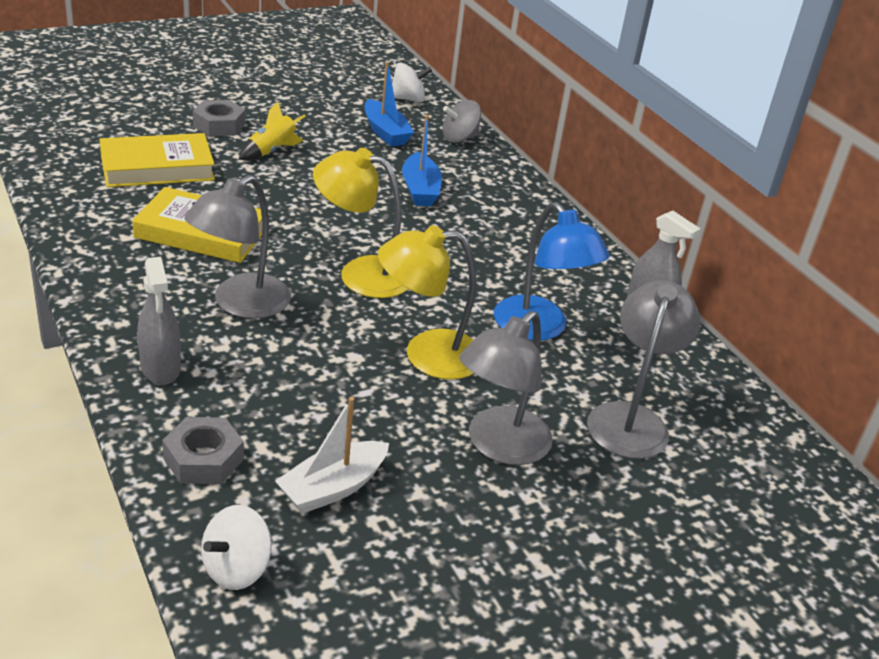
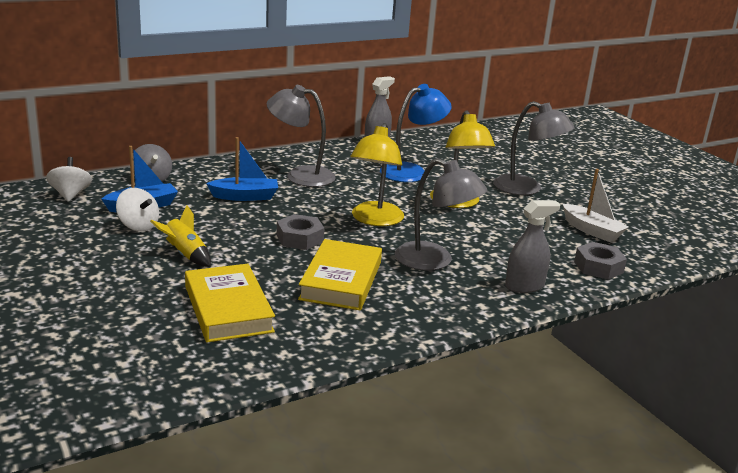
camera: 90 degrees left, 10 degrees down
grey nut [193,100,245,137] -> grey nut moved to [277,214,324,250]
white spinning top [201,505,272,590] -> white spinning top moved to [116,188,159,232]
grey lamp [587,280,701,459] -> grey lamp moved to [267,85,336,187]

